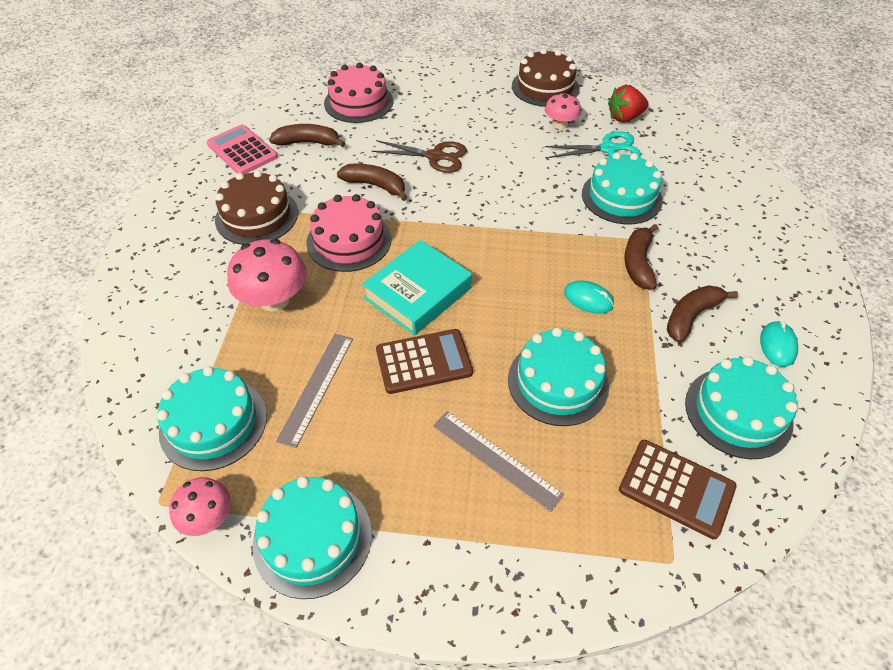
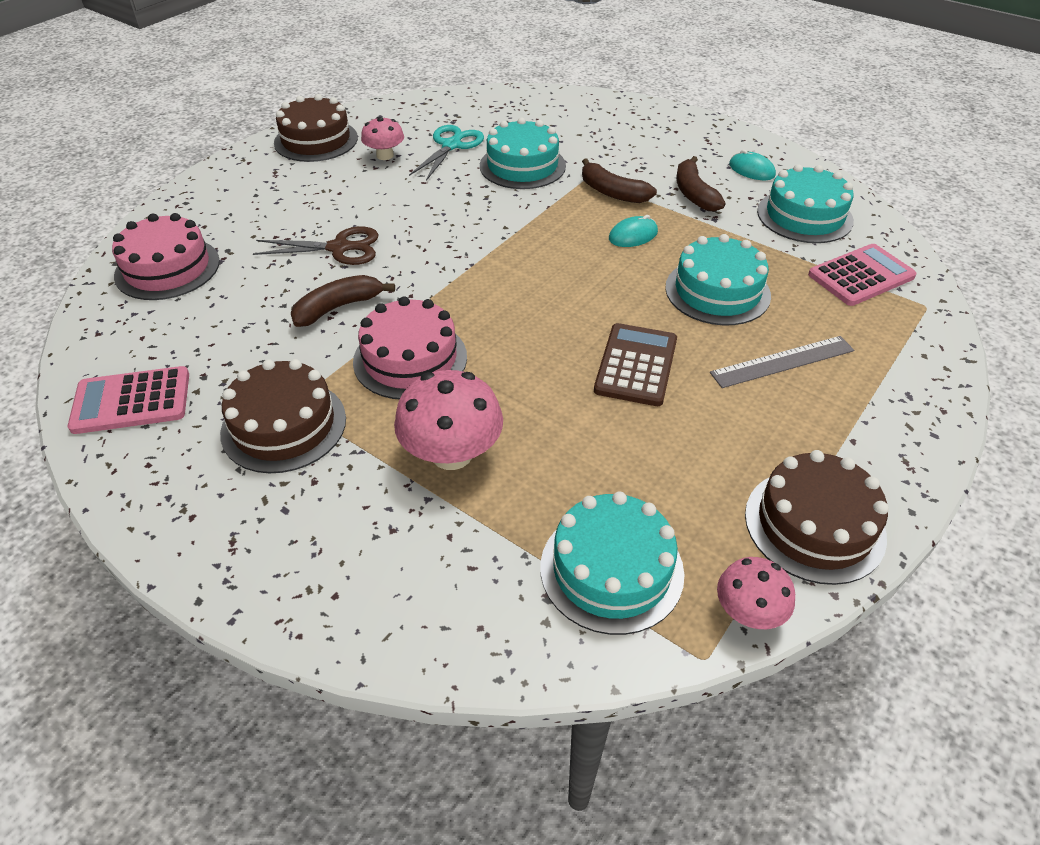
camera: 60 degrees left, 5 degrees down
turquoise cake [252,476,372,599] -> brown cake [745,450,889,585]
brown banana [269,124,345,147] -> none
grey ruler [276,334,353,448] -> none
turquoise book [362,240,472,335] -> none
brown scissors [372,140,467,173] -> brown scissors turned 45 degrees clockwise [253,226,379,265]
red strawberry [608,85,649,122] -> none
brown calculator [619,440,737,539] -> pink calculator [808,244,917,306]

